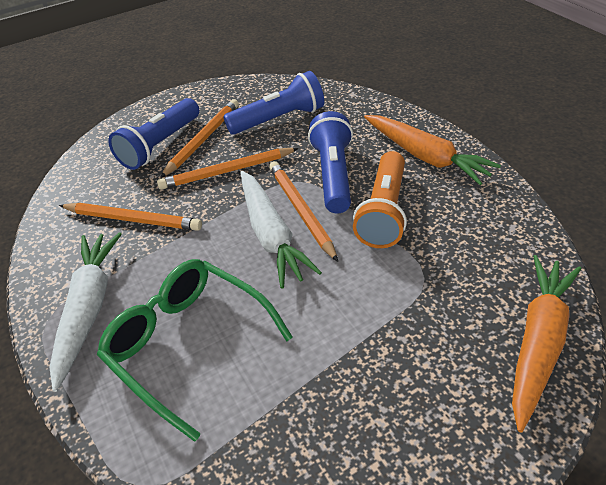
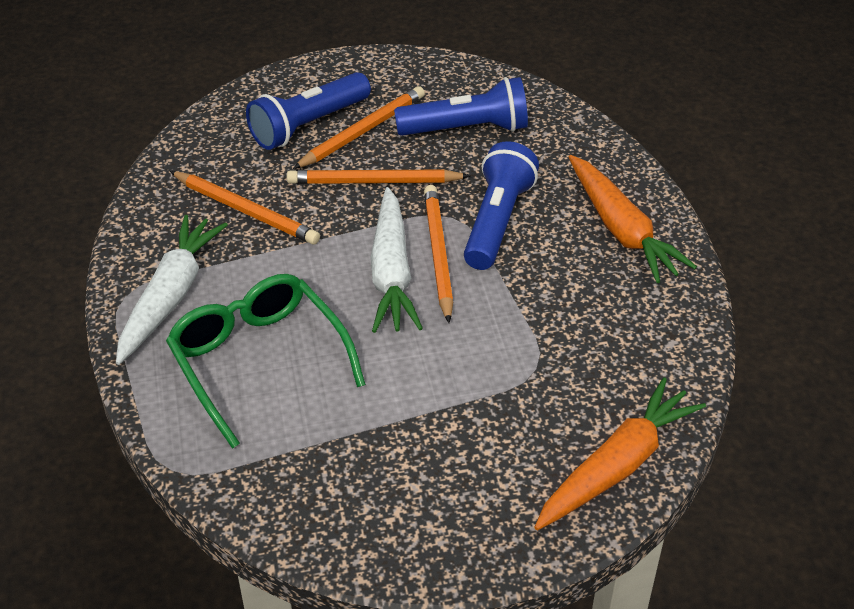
camera: 15 degrees right, 0 degrees up
orange flashlight [353,151,407,248] -> none

